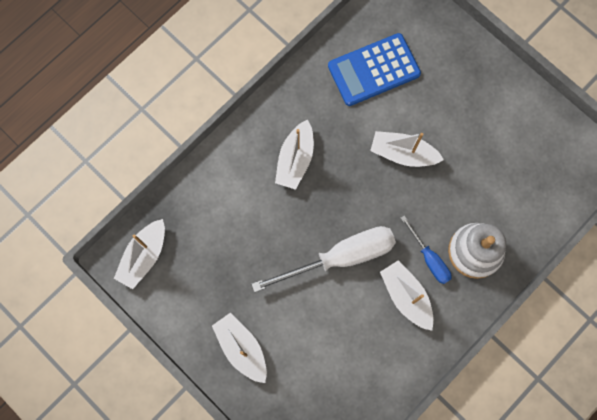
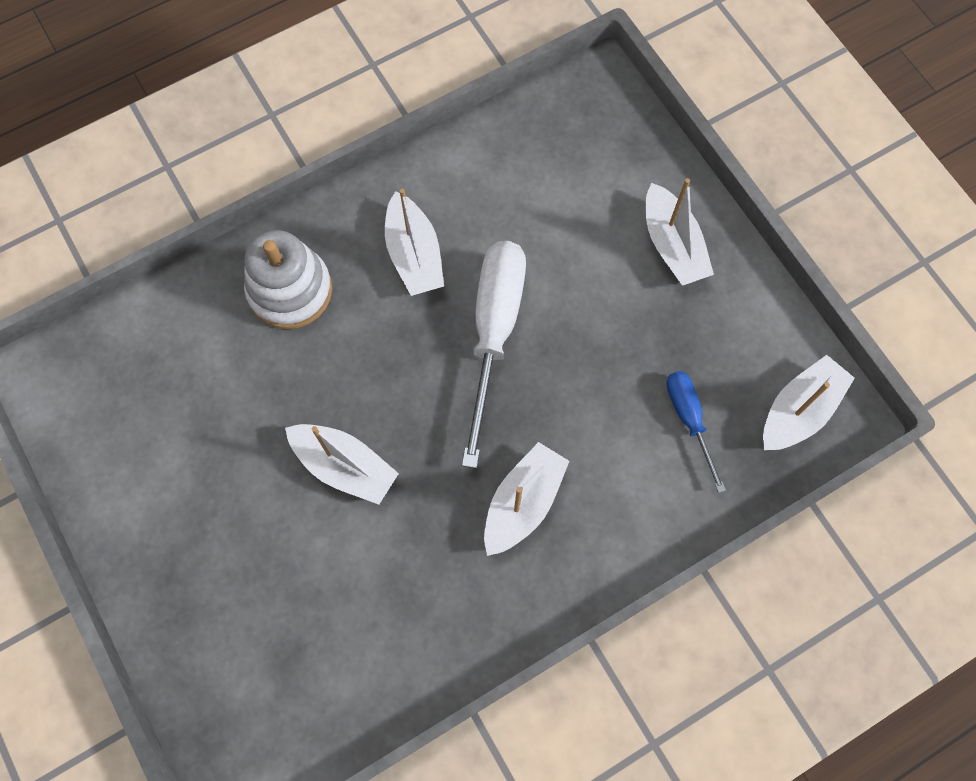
camera: 165 degrees left, 5 degrees down
white screwdriver [251,226,396,292] -> white screwdriver turned 105 degrees clockwise [462,241,526,468]
blue calculator [328,33,421,106] -> none
blue screwdriver [401,215,452,284] -> blue screwdriver moved to [666,371,726,493]

